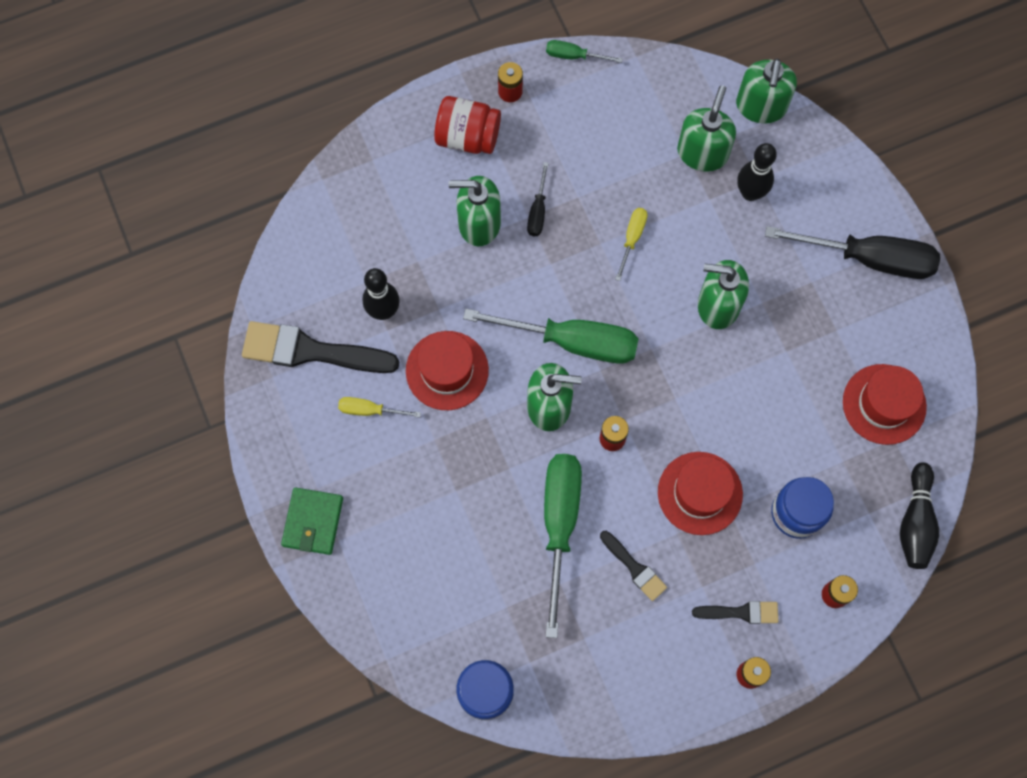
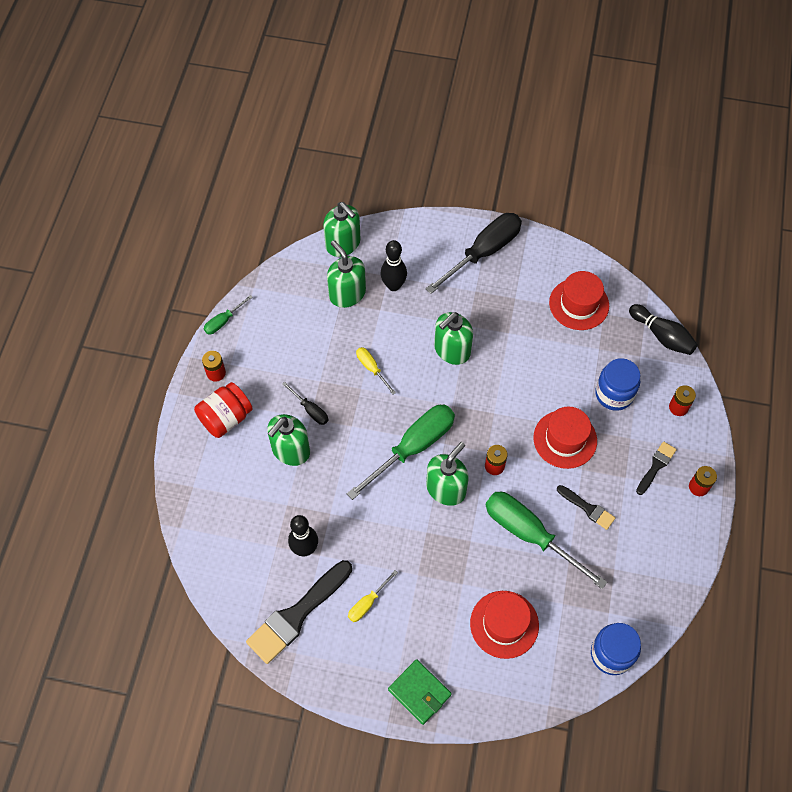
camera: 55 degrees left, 10 degrees down
red hat [406,331,489,410] -> red hat moved to [470,591,539,659]
black brush [600,531,667,601] -> black brush turned 45 degrees clockwise [557,485,615,530]

